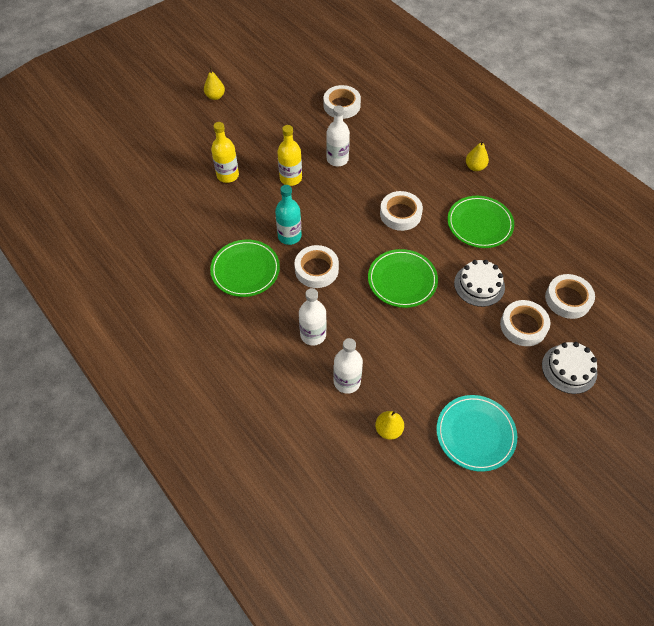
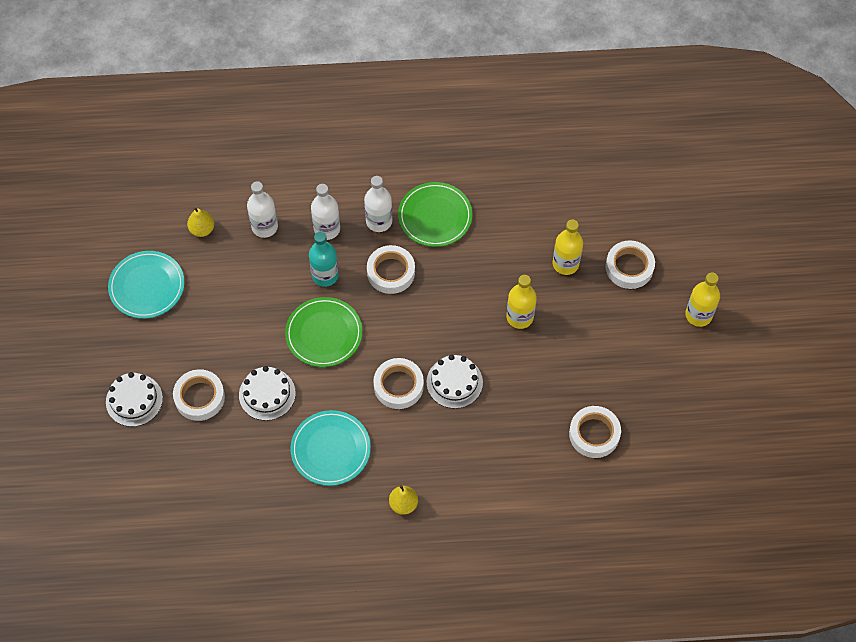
camera: 125 degrees right, 5 degrees up
yellow pear [204,66,225,100] -> yellow bottle [685,272,720,327]
turquoise bottle [275,185,302,245] -> turquoise bottle moved to [309,231,339,287]
white bottle [326,105,350,167] -> white bottle moved to [364,176,392,232]
green plate [448,196,514,248] -> turquoise plate [290,410,371,486]
white tape [545,274,595,319] -> white tape moved to [606,240,655,289]
none -> white cake [426,354,483,409]

